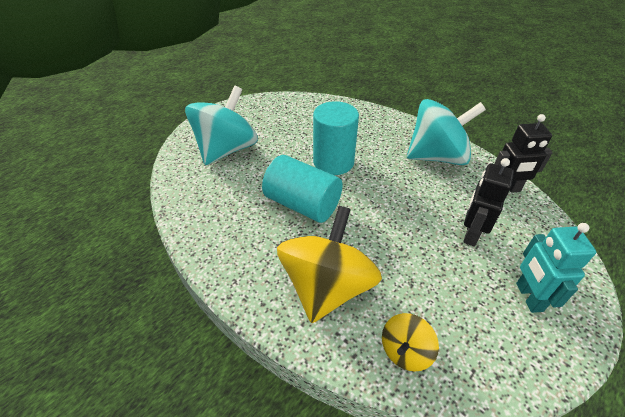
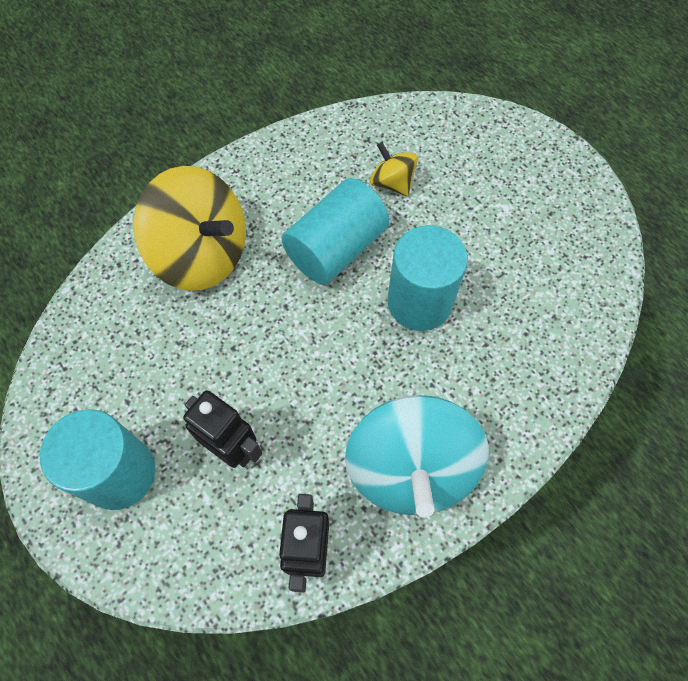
camera: 100 degrees right, 20 degrees up
turquoise spinning top [185,86,258,165] -> none
yellow spinning top [382,313,439,371] -> yellow spinning top moved to [370,142,418,196]
turquoise robot [516,223,596,313] -> turquoise cylinder [40,409,155,510]

